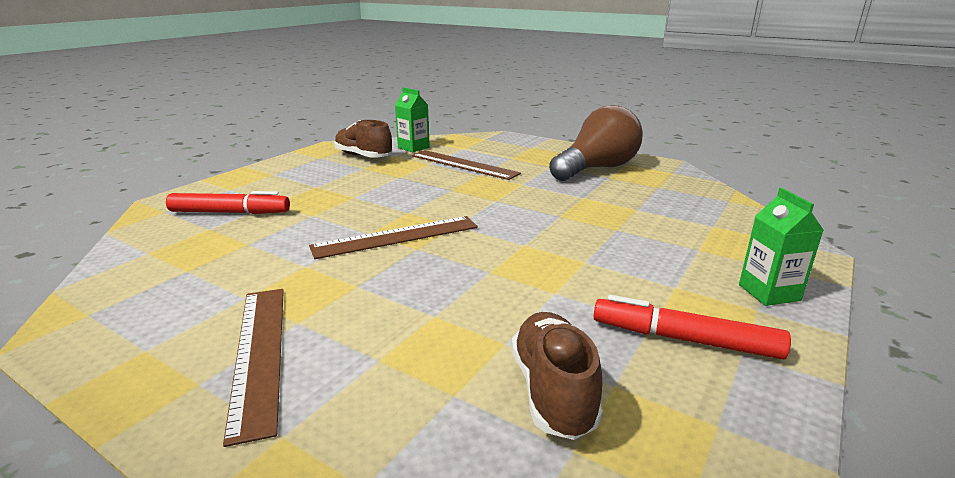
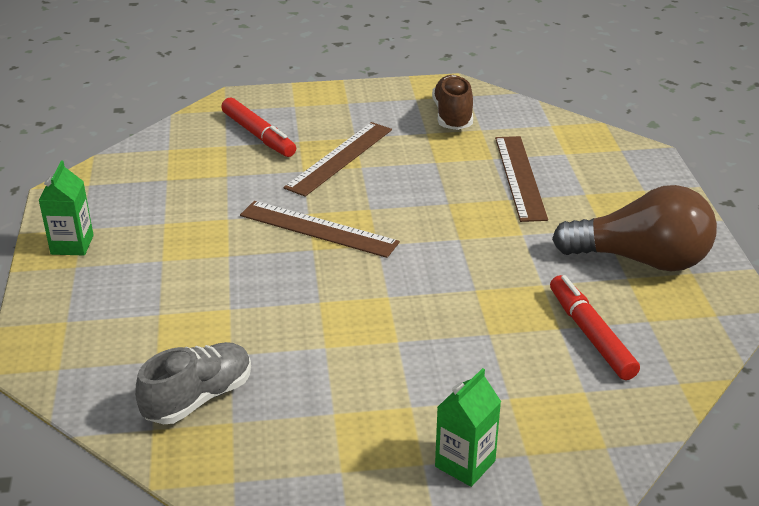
camera: 50 degrees right, 10 degrees up
brown ruler [223,289,284,447] -> brown ruler moved to [283,122,392,197]
green carton [395,87,430,152] -> green carton moved to [39,161,94,255]
brown shoe [512,312,603,440] -> grey shoe [135,342,251,424]
red marker [594,295,791,360] -> red marker moved to [550,275,640,380]

